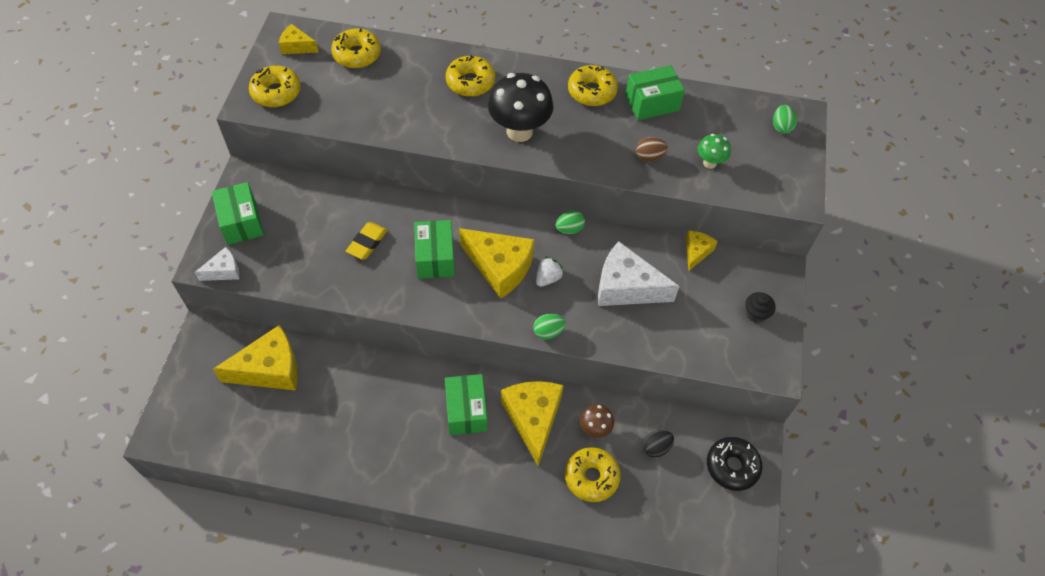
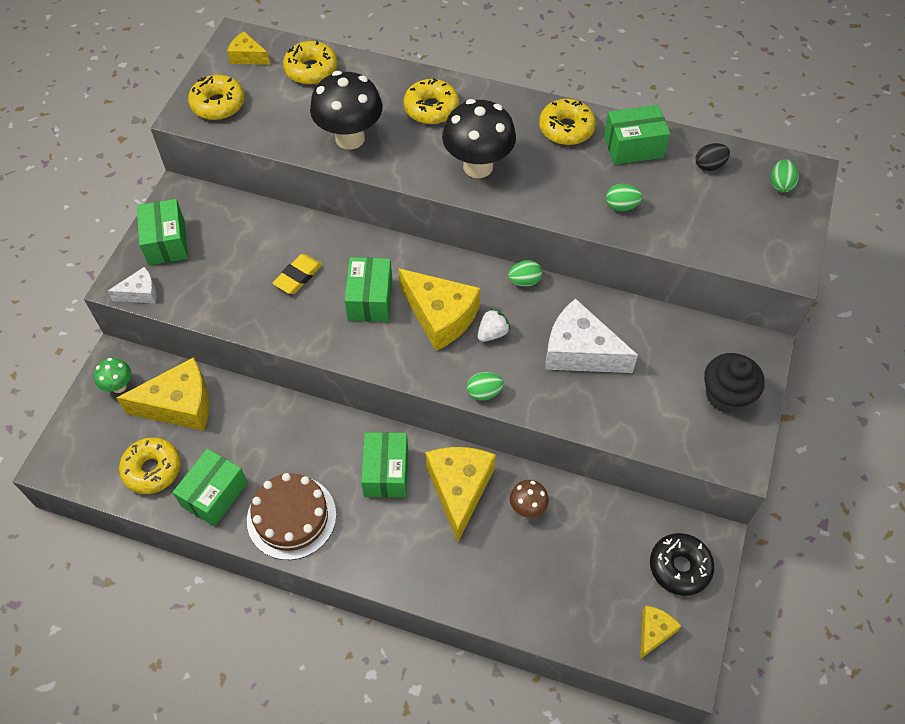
camera: 10 degrees right, 0 degrees up
yellow donut [565,447,621,502] -> yellow donut moved to [119,437,181,494]
brown egg [636,137,668,162] -> green egg [606,184,643,211]
black egg [643,430,674,457] -> black egg moved to [696,143,730,171]
yellow cheese [686,230,718,271] -> yellow cheese moved to [640,605,681,659]
green mushroom [698,134,731,169] -> green mushroom moved to [94,358,131,393]
black cupcake [745,292,776,323] -> black cupcake [704,353,765,413], size x1.70
none -> green box [173,449,248,526]
none -> brown cake [247,473,336,560]
none -> black mushroom [310,71,383,150]

